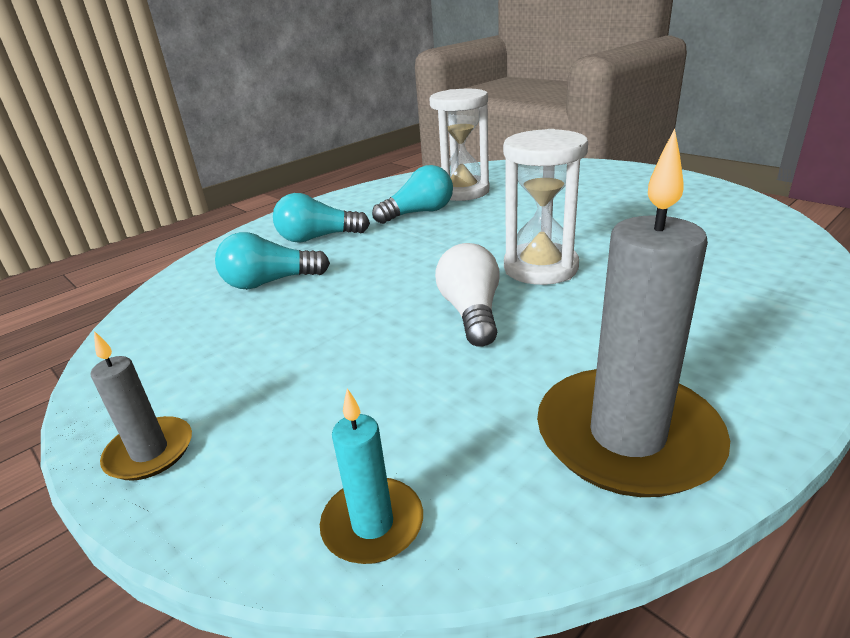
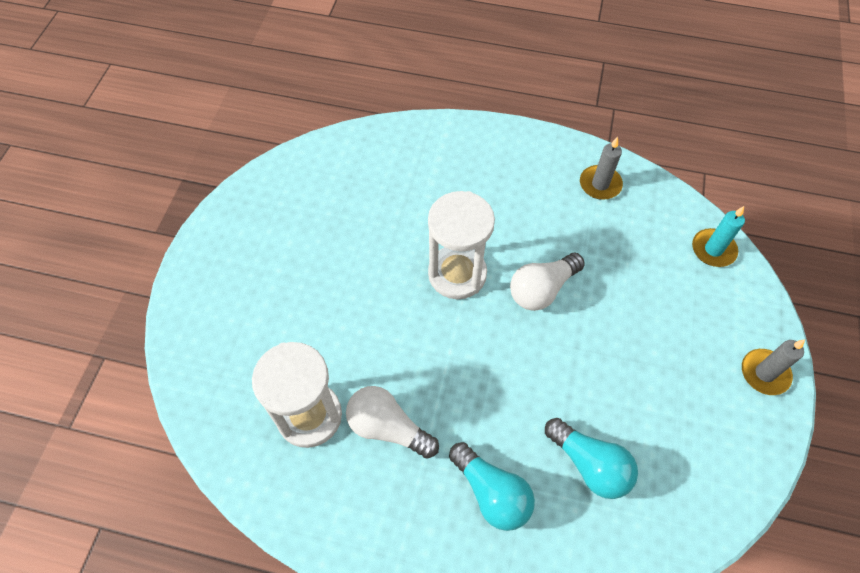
camera: 125 degrees left, 30 degrees up
turquoise light bulb [372,165,453,224] -> white light bulb [346,386,439,459]
grey candle [537,129,730,497] -> grey candle [580,137,623,200], size x0.51

